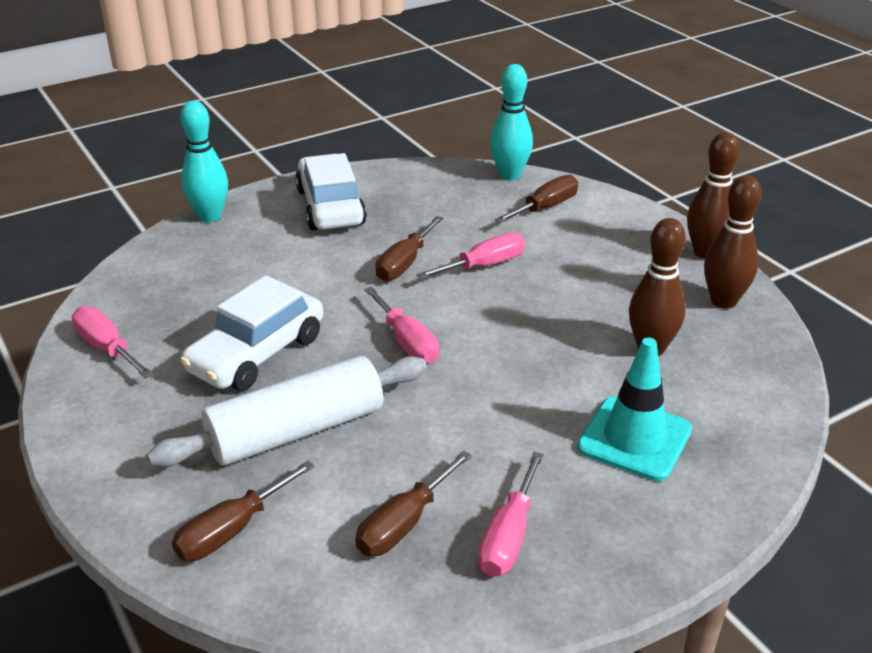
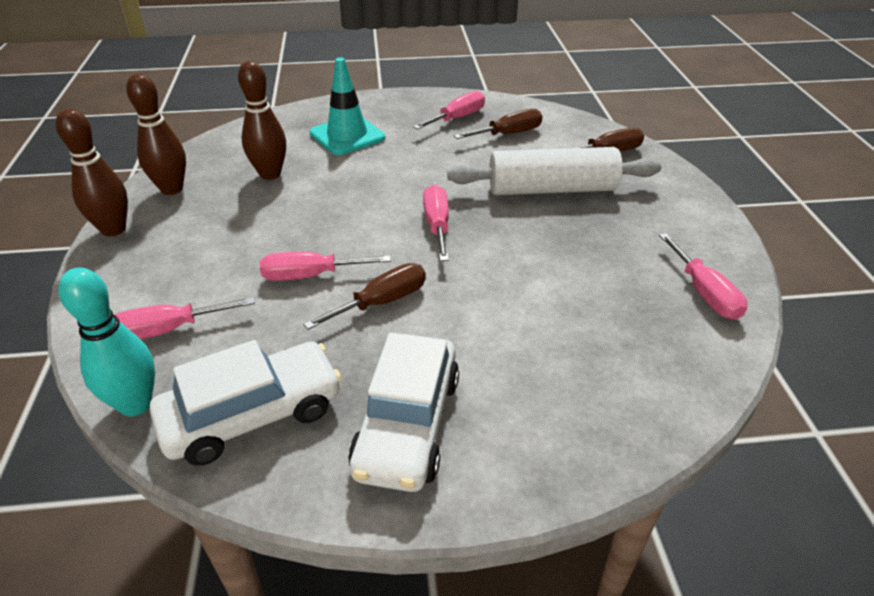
camera: 155 degrees left, 5 degrees up
turquoise bowling pin [180,101,228,222] -> none
white car [180,275,323,391] -> white car moved to [150,340,342,466]
brown screwdriver [494,175,578,223] -> pink screwdriver [114,297,255,340]

